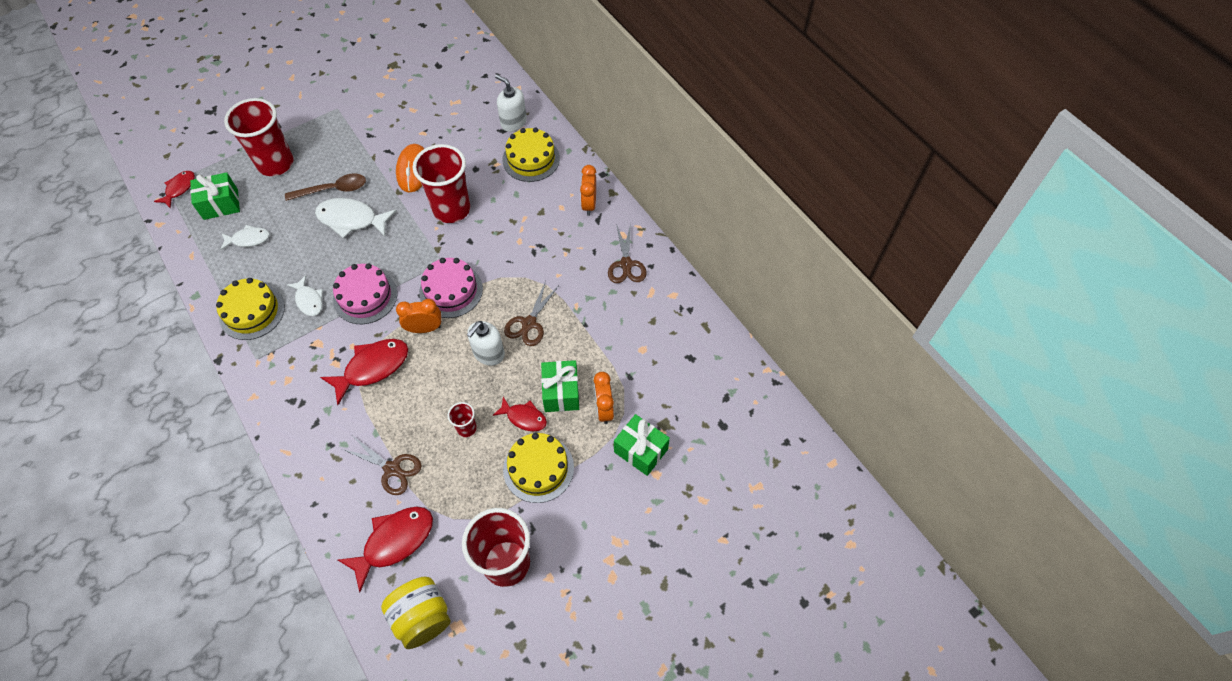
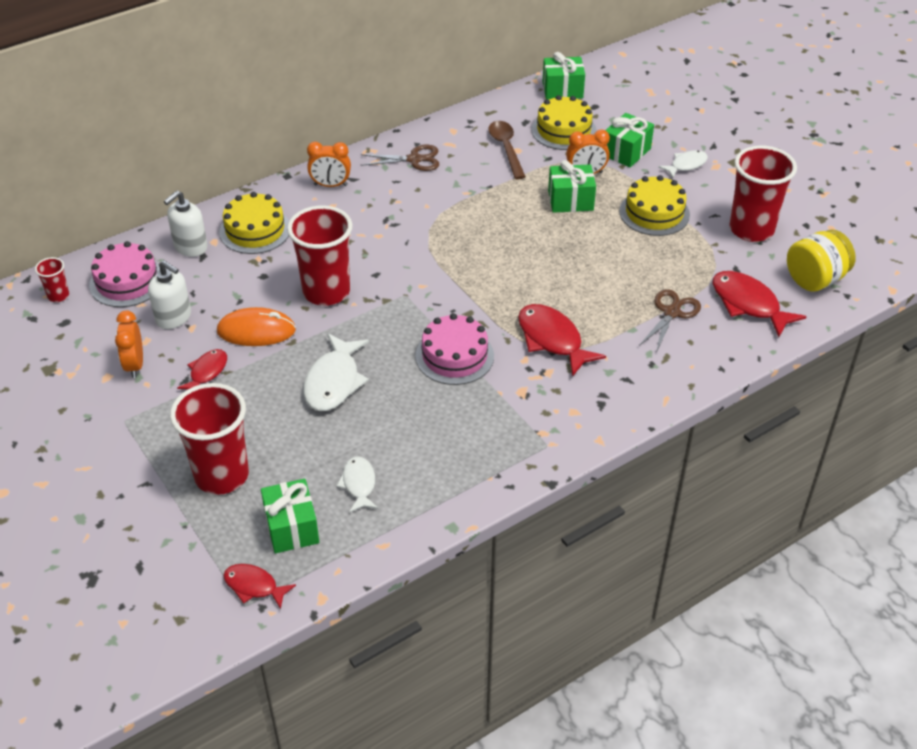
camera: 90 degrees left, 15 degrees down
yellow cake [216,278,285,340] -> yellow cake moved to [532,95,597,150]
brown spoon [285,173,366,201] -> brown spoon moved to [488,121,526,179]
white fish [287,275,323,316] -> white fish moved to [658,150,708,178]
orange clock [396,299,441,333] -> orange clock moved to [115,311,143,378]
pink cake [419,258,483,318] -> pink cake moved to [89,241,160,307]
red cup [448,402,477,437] -> red cup moved to [35,257,69,302]
white soap dispenser [467,321,505,366] -> white soap dispenser moved to [148,260,191,329]
red fish [493,397,547,431] -> red fish moved to [177,349,227,389]
brown scissors [504,281,558,346] -> none
none -> green gift [543,52,585,100]

